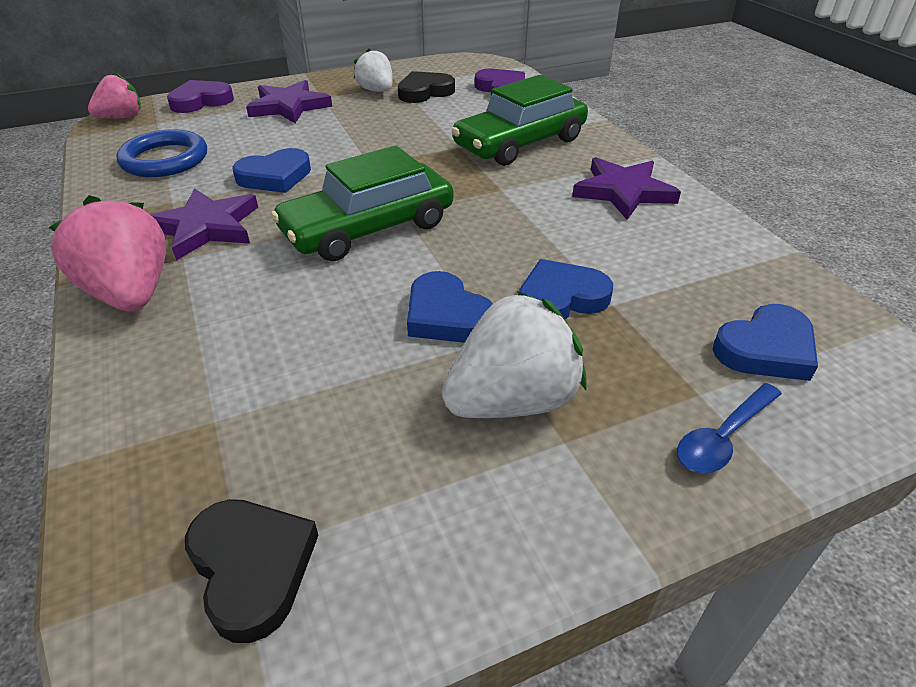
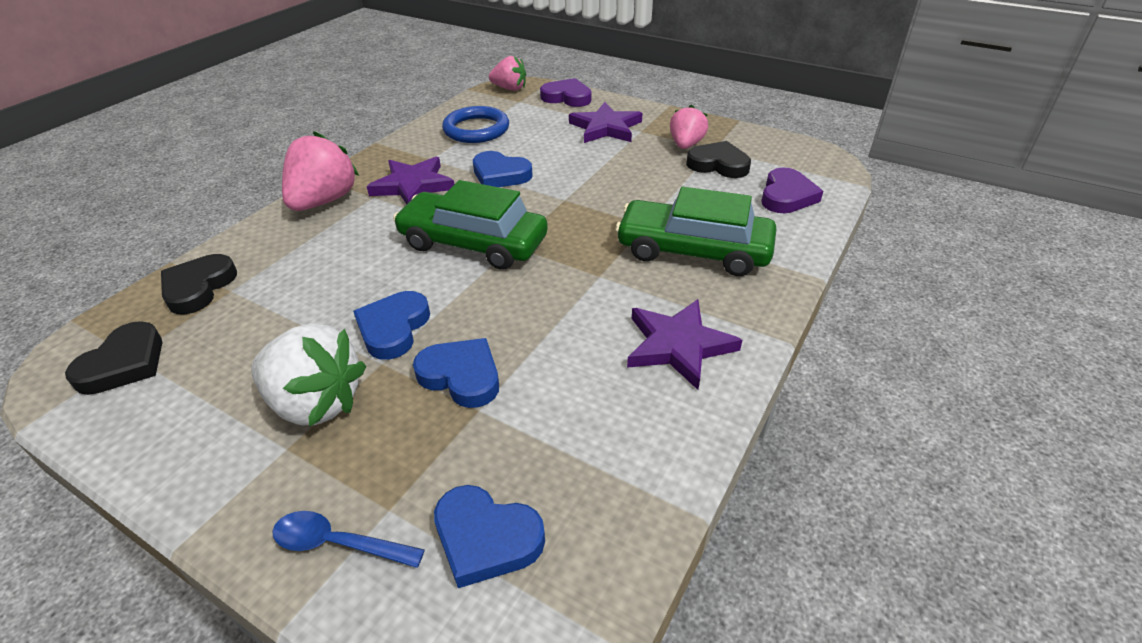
camera: 55 degrees right, 0 degrees up
white strawberry [354,48,393,92] -> pink strawberry [670,105,708,149]
none -> black heart [161,254,237,315]

